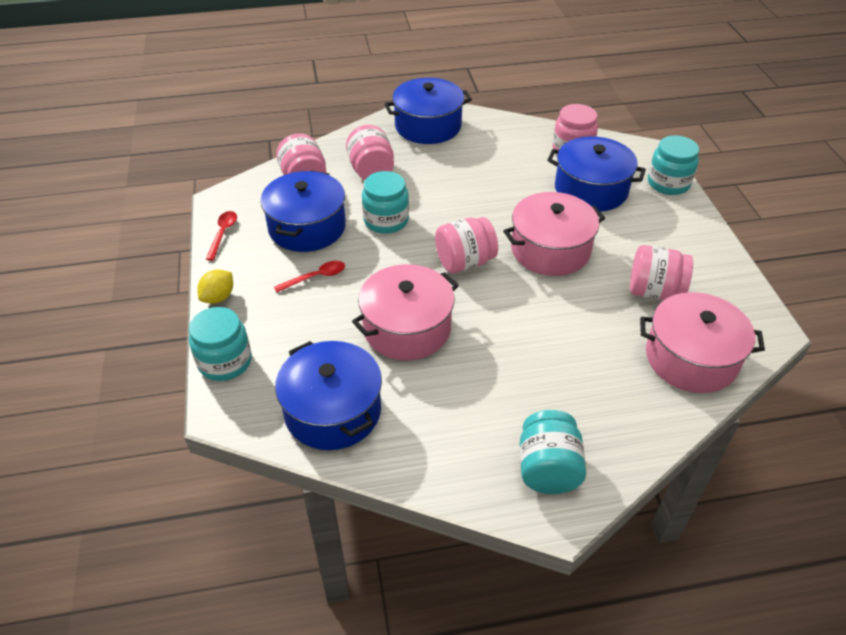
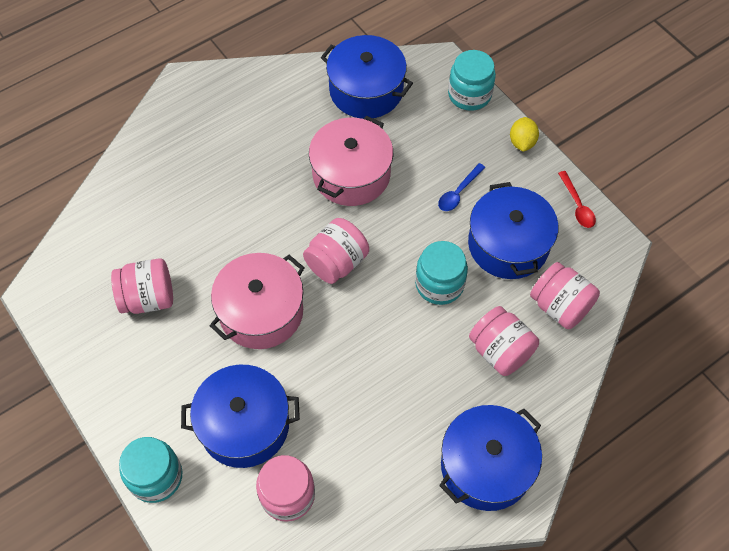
camera: 155 degrees right, 15 degrees up
red spoon [274,261,345,292] -> blue spoon [438,163,486,211]
turquoise jar [520,410,586,494] -> none
pink pot [640,292,765,393] -> none

